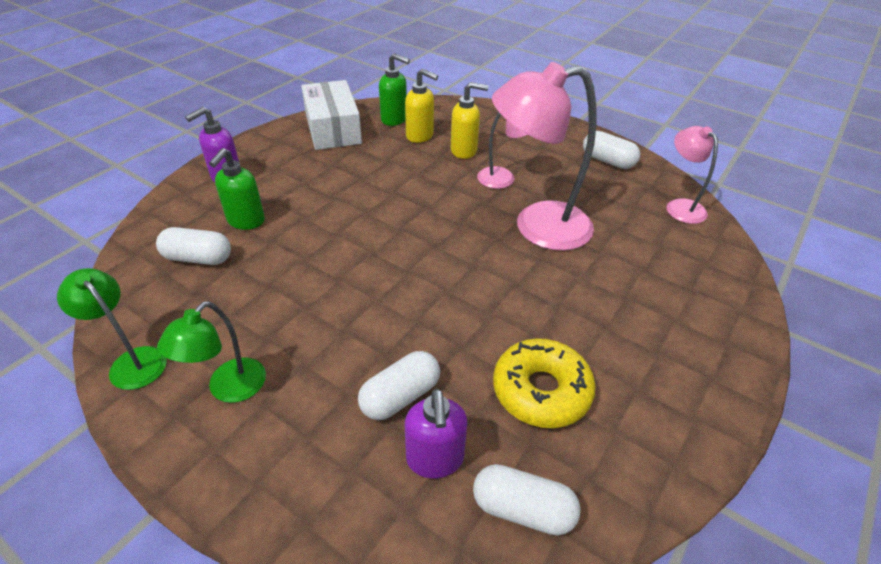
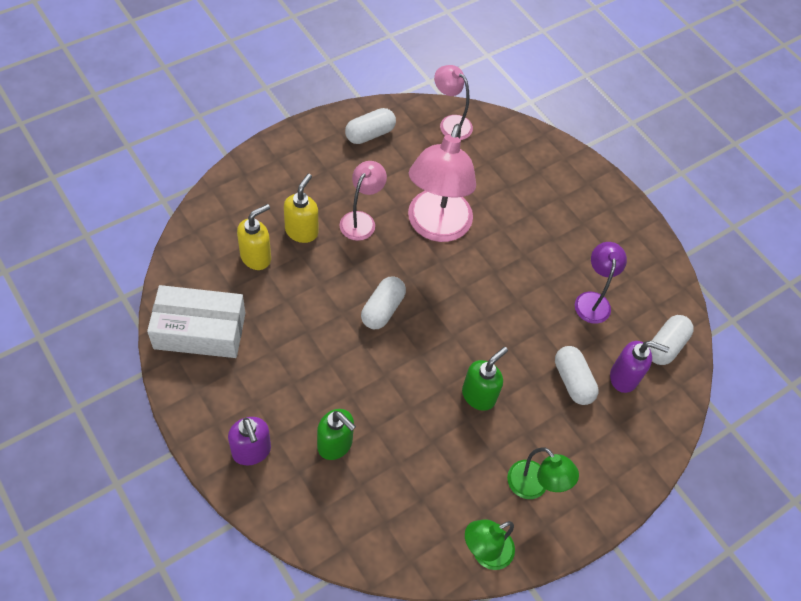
camera: 75 degrees left, 15 degrees up
white capsule [156,227,231,265] -> white capsule moved to [361,277,406,329]
green soap dispenser [379,53,410,126] -> green soap dispenser moved to [462,347,508,411]
yellow donut [493,338,596,428] -> purple lamp [575,242,627,324]
pink lamp [667,126,718,224] -> pink lamp turned 45 degrees clockwise [434,65,473,140]

